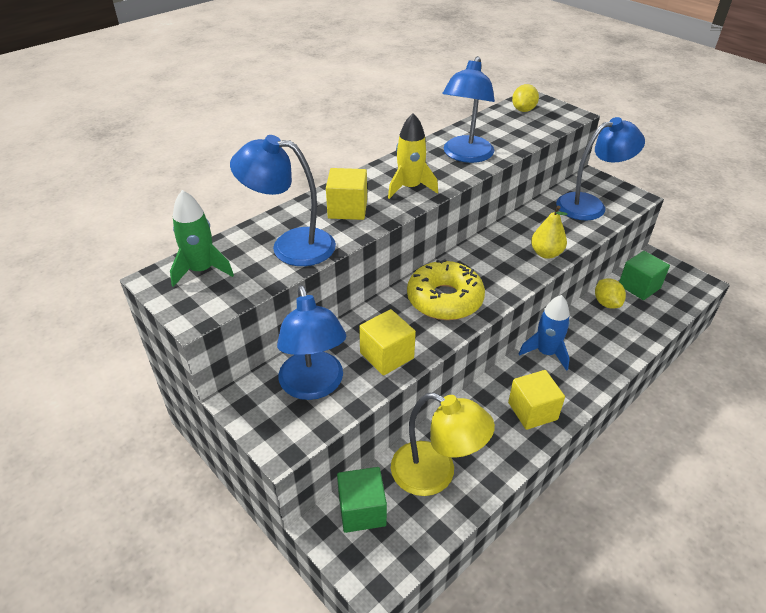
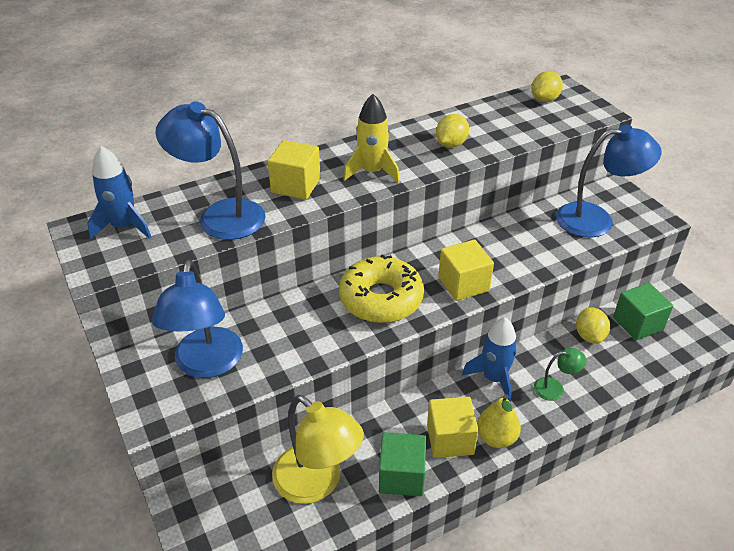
camera: 15 degrees right, 0 degrees up
green rocket [170,190,234,287] -> blue rocket [87,146,151,239]
green cube [337,467,387,533] -> green cube moved to [379,432,426,497]
yellow cube [359,309,416,376] -> yellow cube moved to [438,239,494,301]
blue lamp [442,56,495,163] -> yellow lemon [436,114,469,148]
yellow pear [531,206,568,259] -> yellow pear moved to [477,394,521,448]
none -> green lamp [534,348,586,401]

